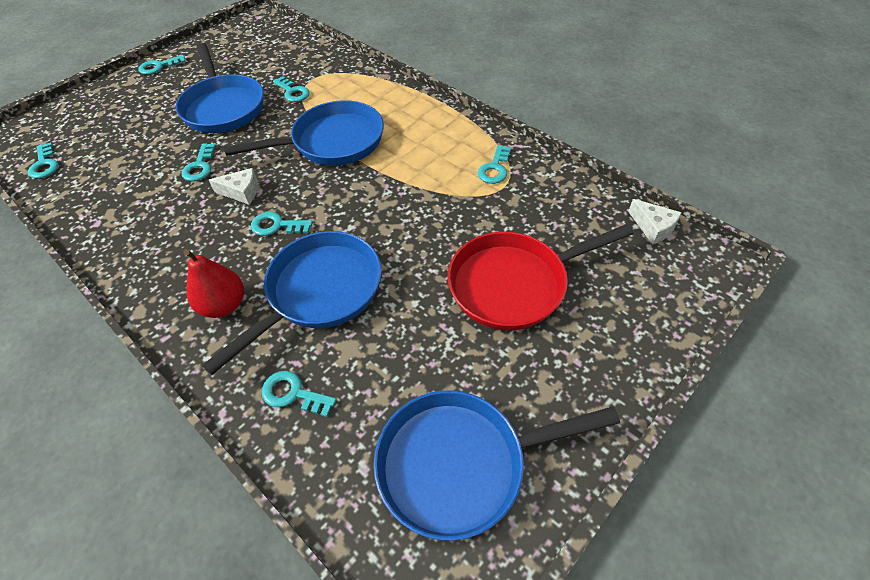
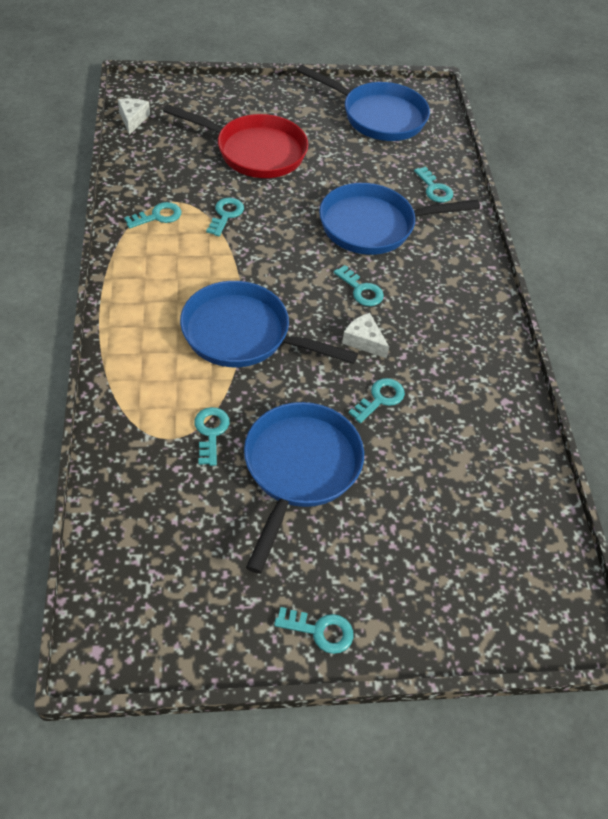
camera: 145 degrees left, 0 degrees up
turquoise key [28,142,58,179] -> turquoise key moved to [206,198,244,236]
red pear [183,250,244,318] -> none

